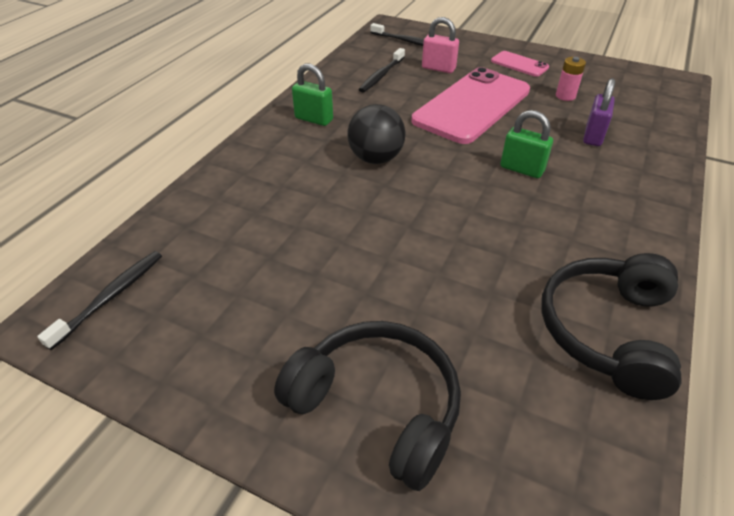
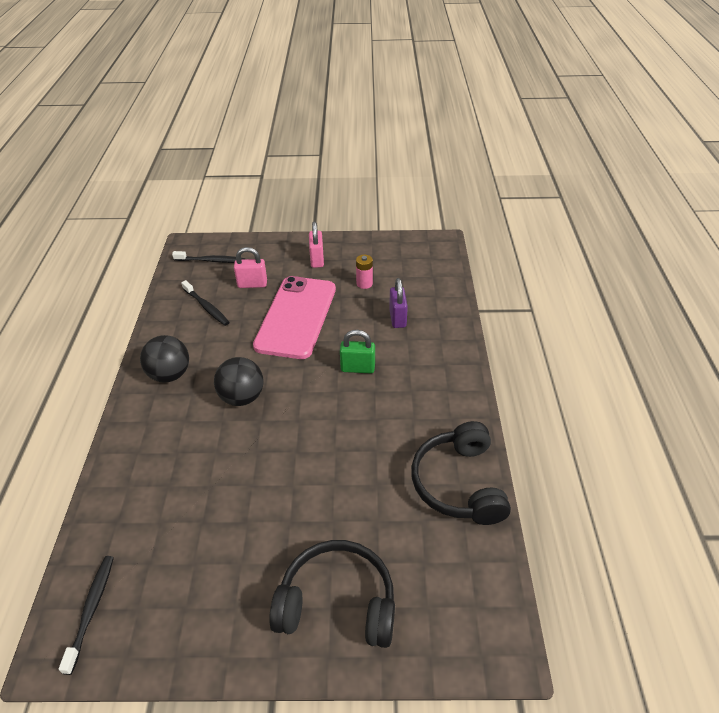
camera: 25 degrees left, 0 degrees up
green padlock [292,64,333,126] -> black ball [140,335,189,382]
black toothbrush [359,48,405,93] -> black toothbrush turned 45 degrees counterclockwise [181,280,230,326]
pink phone [491,51,549,77] -> pink padlock [309,222,324,268]

